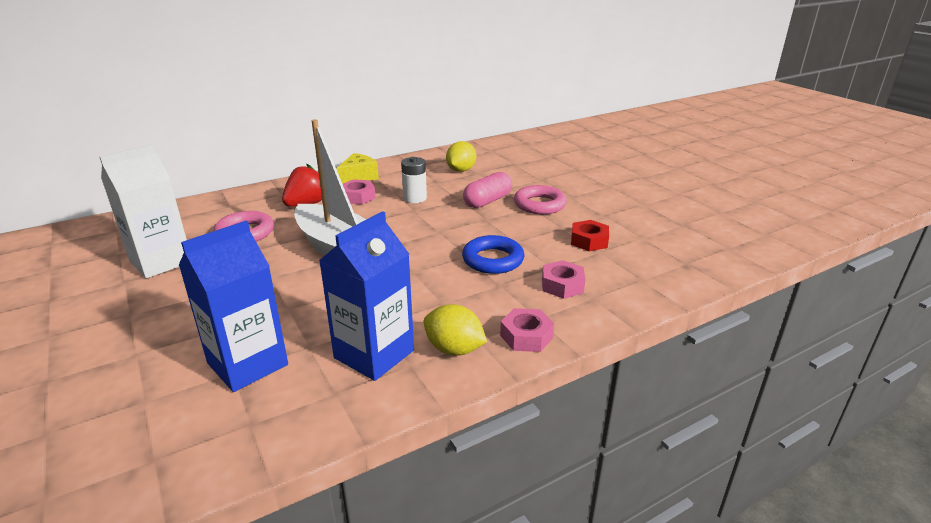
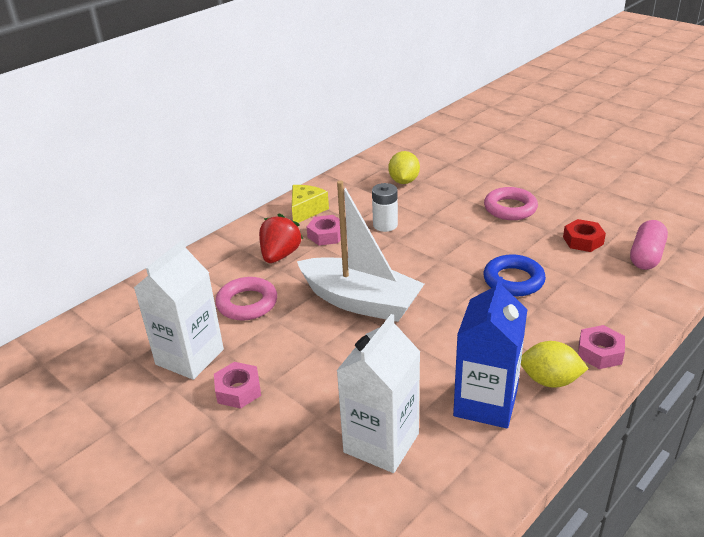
camera: 15 degrees left, 5 degrees up
blue carton [179,220,288,392] -> white carton [336,314,420,473]
pink capsule [463,172,512,208] -> pink capsule moved to [630,220,668,270]
pink nut [542,260,586,299] -> pink nut moved to [214,362,261,409]

